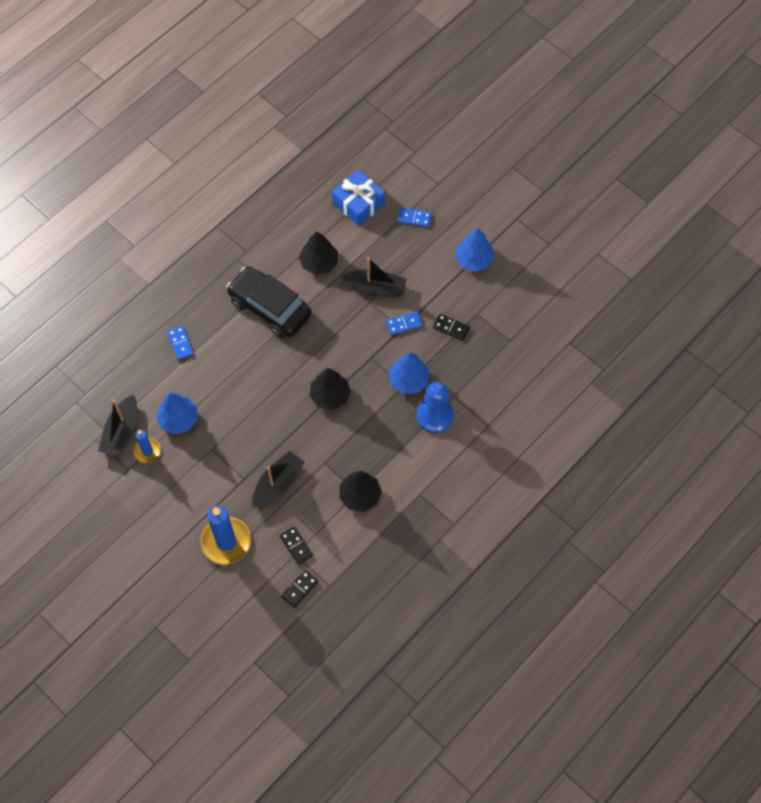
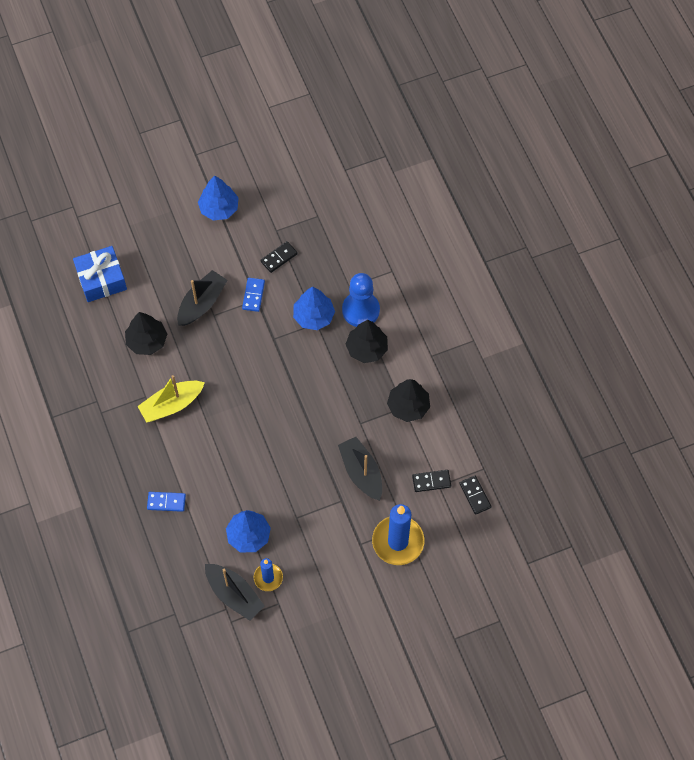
camera: 65 degrees left, 0 degrees up
black car [226,266,311,338] -> yellow boat [137,375,205,423]
black tree [310,368,351,410] -> black tree moved to [346,320,388,363]
blue domino [397,207,432,228] -> none

